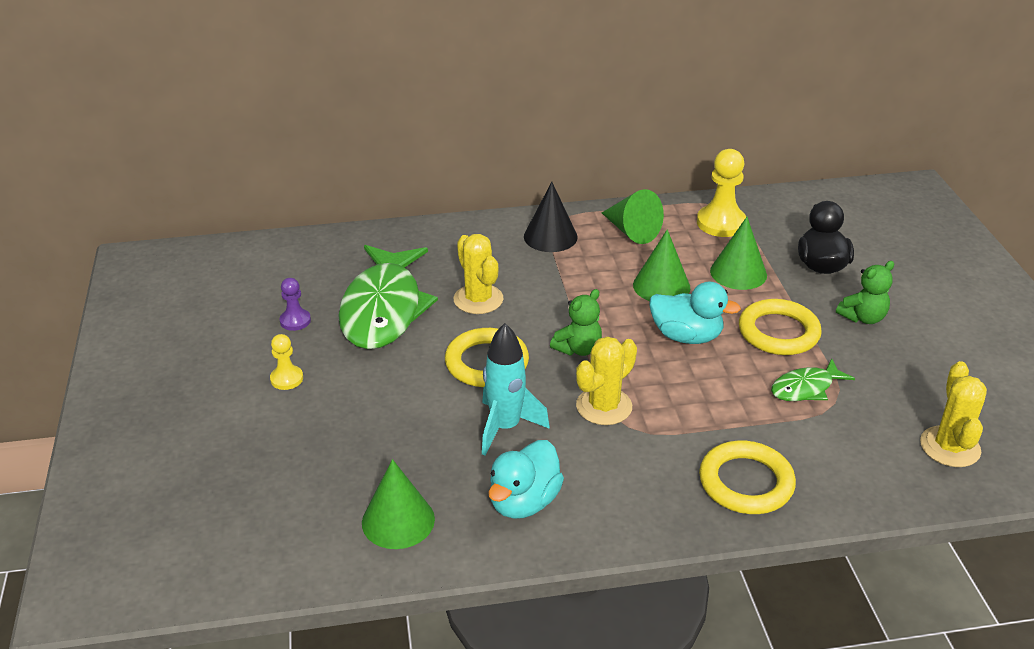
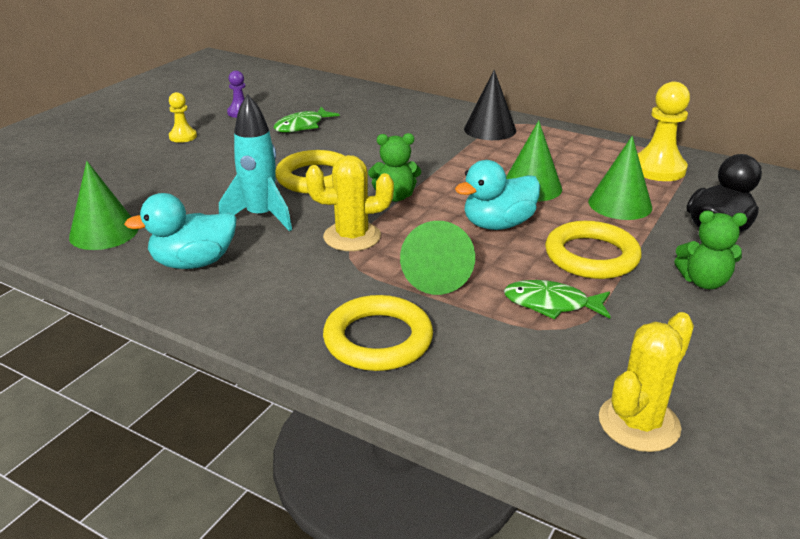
camera: 40 degrees right, 5 degrees down
green fish [338,245,438,349] -> green fish [274,107,340,133], size x0.48
yellow cactus [454,234,504,314] -> none
green cone [602,189,664,244] -> green cone moved to [400,221,475,295]
turquoise duck [650,282,741,344] -> turquoise duck turned 90 degrees clockwise [455,160,540,230]

